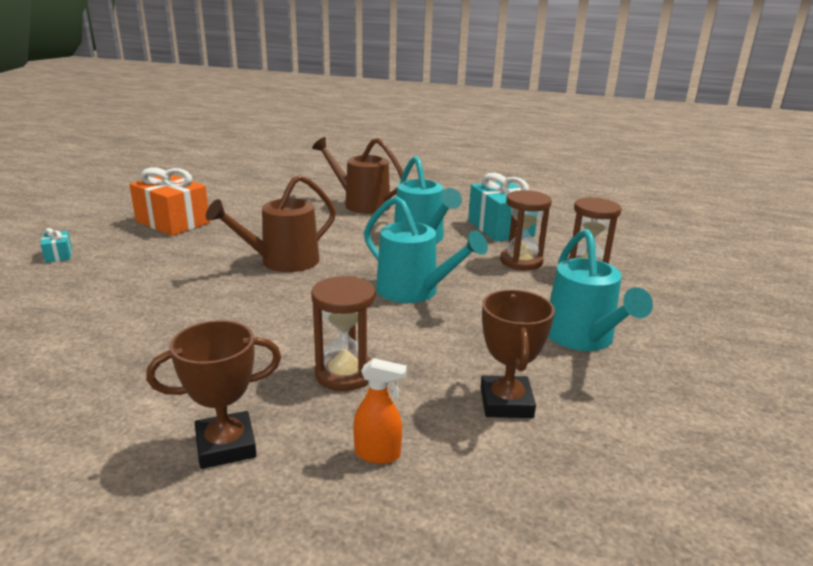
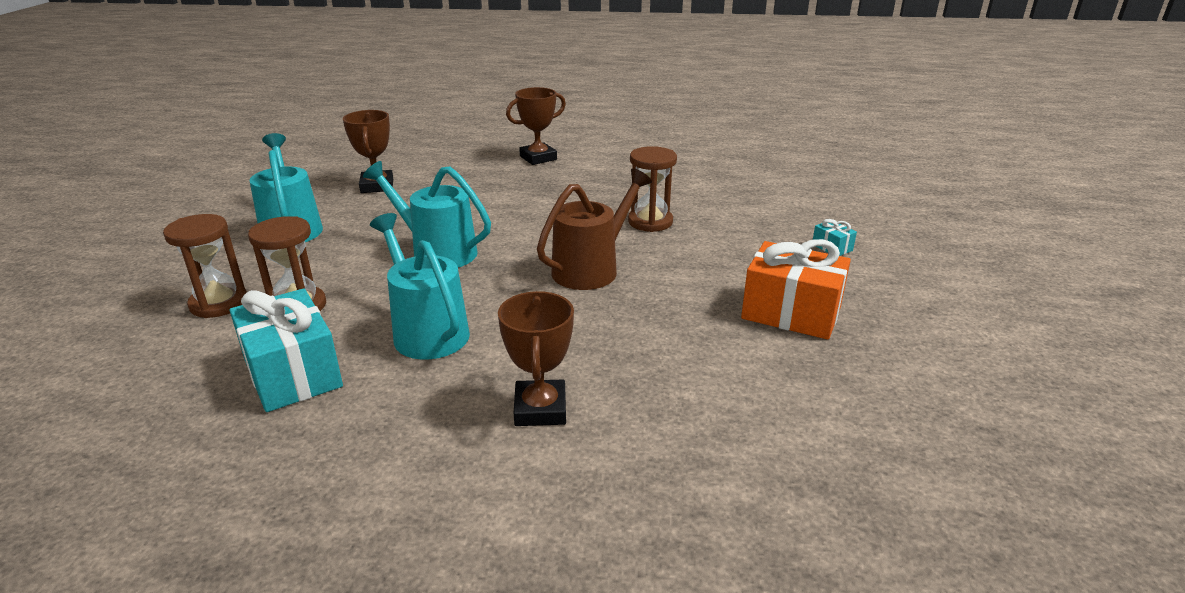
camera: 170 degrees right, 5 degrees up
brown hourglass [311,276,375,391] -> brown hourglass moved to [628,146,677,232]
brown watering can [312,137,403,214] -> brown trophy [498,291,574,426]
orange spray bottle [353,358,407,464] -> none

